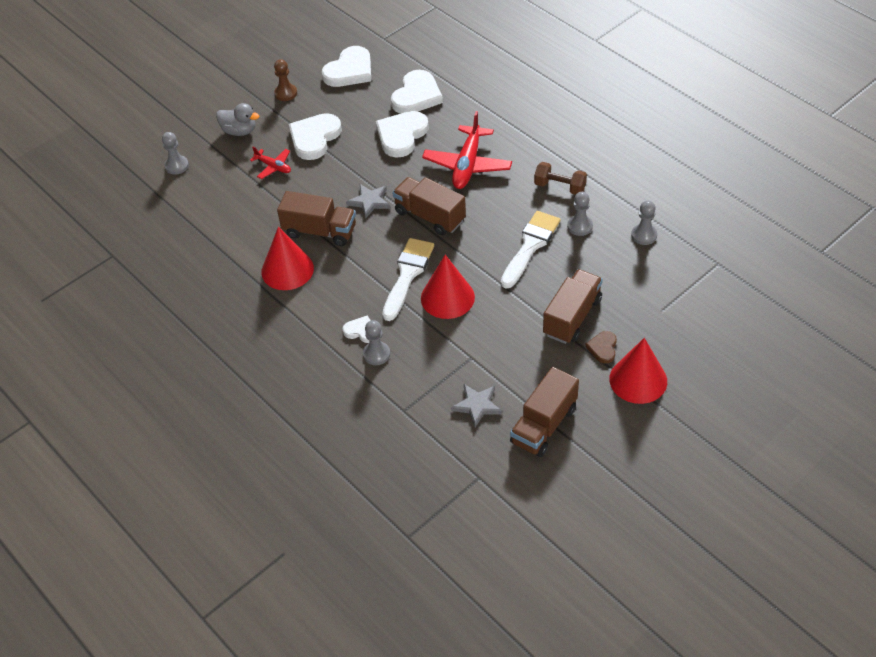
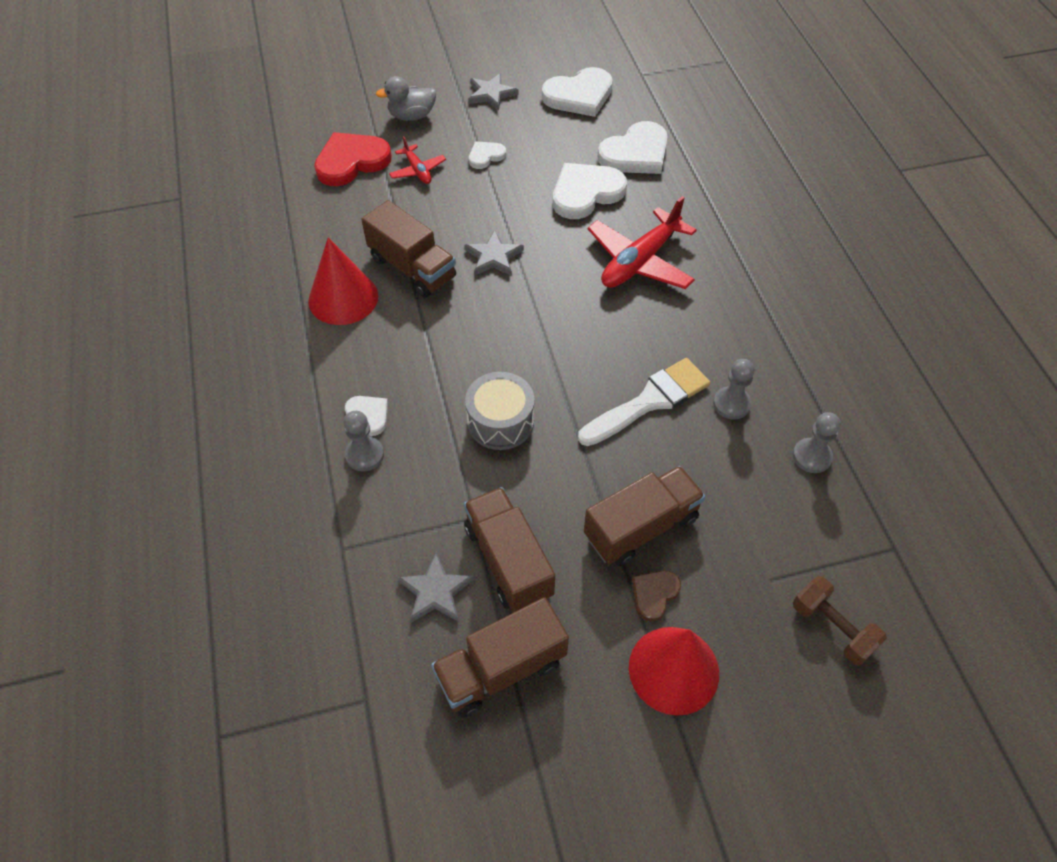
camera: 25 degrees right, 5 degrees up
grey pawn [162,132,189,174] -> none
grey duck [216,103,259,136] -> grey duck turned 120 degrees clockwise [376,76,436,121]
brown pawn [274,59,297,101] -> grey star [468,73,518,111]
white heart [289,113,342,160] -> white heart [469,141,506,169], size x0.52
white brush [382,238,434,321] -> none
brown truck [392,177,466,235] -> brown truck moved to [464,487,555,613]
red cone [421,255,475,319] -> grey drum [465,372,534,450]
brown dumbbell [534,162,587,195] -> brown dumbbell moved to [793,576,887,666]
none -> red heart [314,132,392,186]

